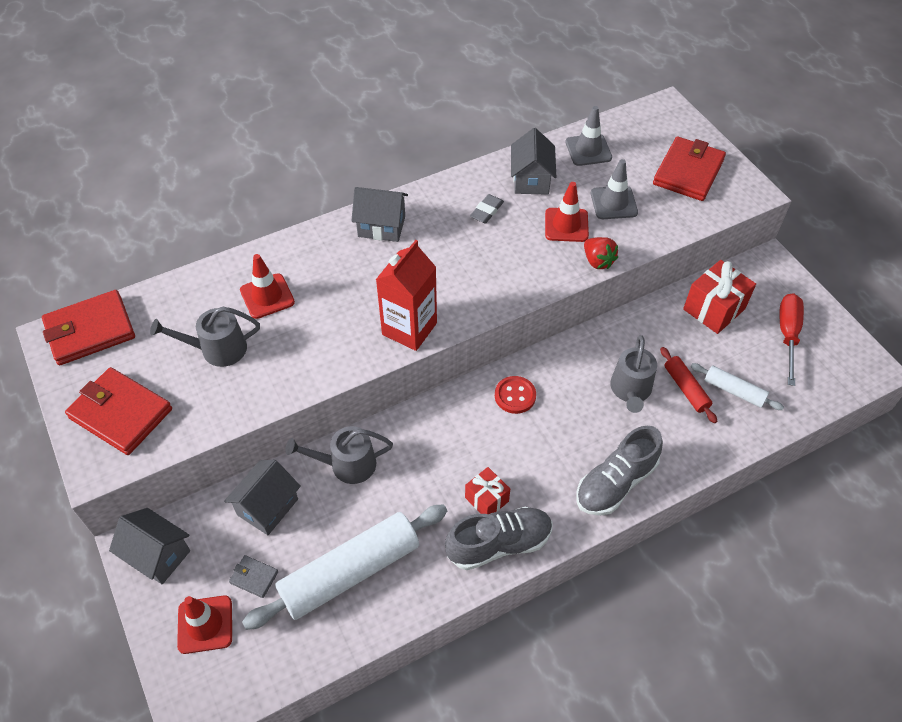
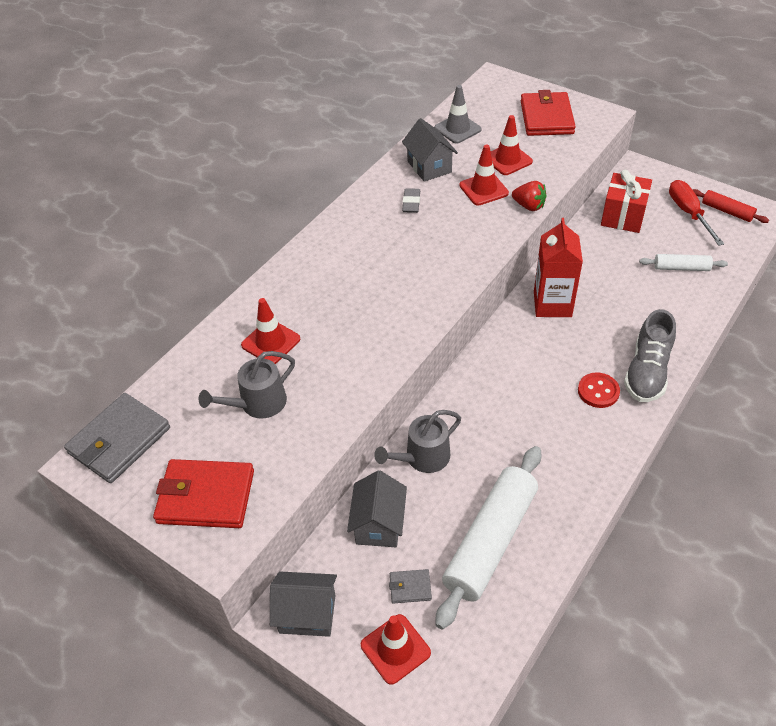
camera: 25 degrees left, 5 degrees down
red wallet [42,290,135,365] -> grey wallet [64,393,170,483]
grey house [352,187,408,242] -> none
red carton [376,240,437,351] -> red carton moved to [534,218,583,317]
grey shoe [445,507,553,570] -> none
red gift [465,467,510,514] -> none
red button [495,376,536,414] -> red button moved to [578,372,620,408]
grey traffic cone [591,159,638,219] -> red traffic cone [490,115,533,175]
grey watering can [610,335,657,413] -> none
red rolling pin [660,347,717,423] -> red rolling pin moved to [692,189,769,223]

